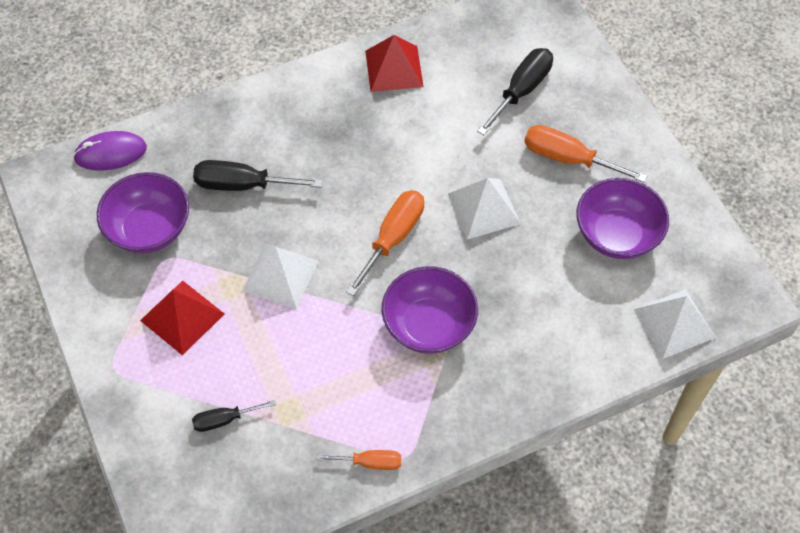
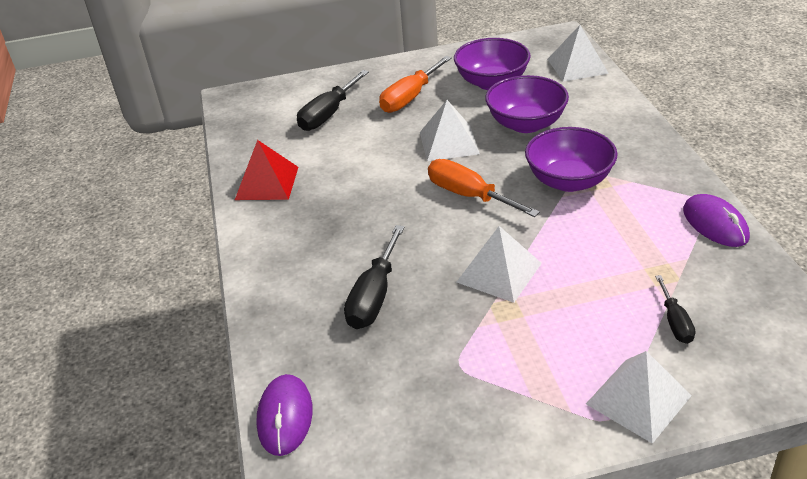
camera: 75 degrees left, 20 degrees down
purple bowl [97,172,189,253] -> purple bowl moved to [485,75,569,133]
red pyramid [140,281,224,355] -> none
orange screwdriver [316,450,401,470] -> purple mouse [683,194,750,247]
black screwdriver [477,48,553,135] -> black screwdriver turned 105 degrees counterclockwise [297,70,369,131]
none -> white pyramid [586,351,692,444]

